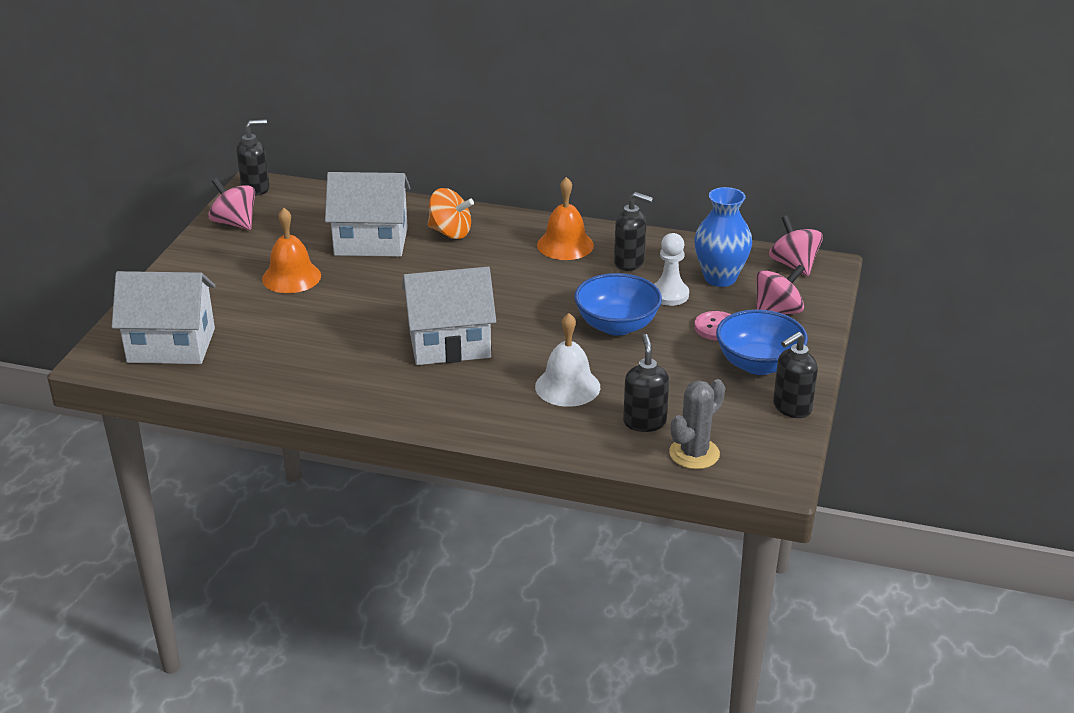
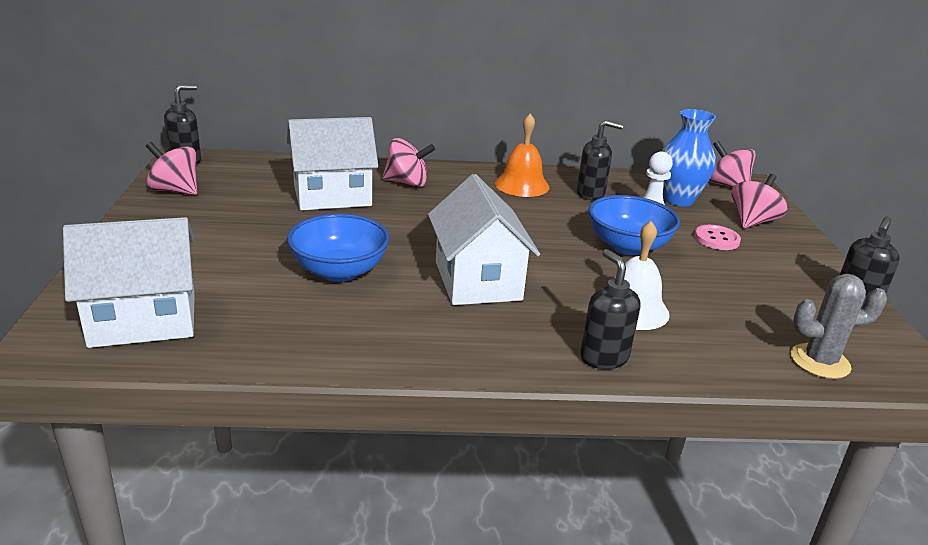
camera: 20 degrees left, 5 degrees down
orange bell [262,208,321,293] -> none
white house [402,267,496,365] -> white house turned 75 degrees counterclockwise [428,174,540,305]
orange spinning top [428,188,474,239] -> pink spinning top [382,138,435,187]
black soap dispenser [623,334,669,432] -> black soap dispenser moved to [580,249,641,369]
grey cactus [669,379,725,469] -> grey cactus turned 60 degrees clockwise [791,274,887,379]
blue bowl [716,309,808,375] -> blue bowl moved to [287,214,390,282]

